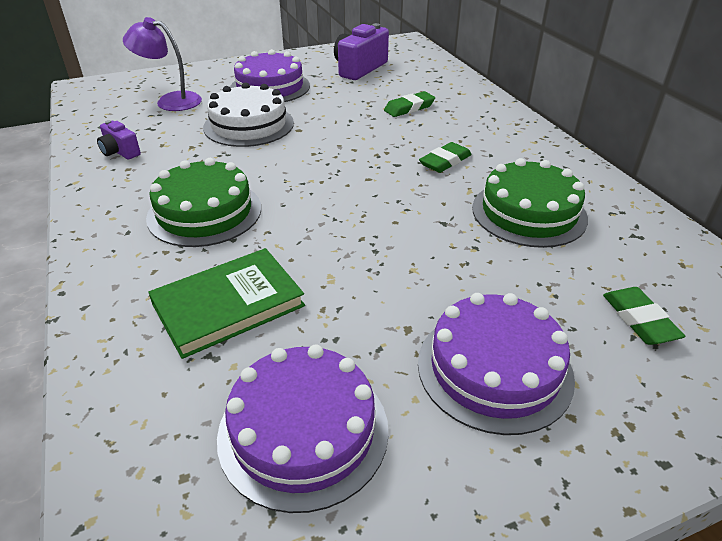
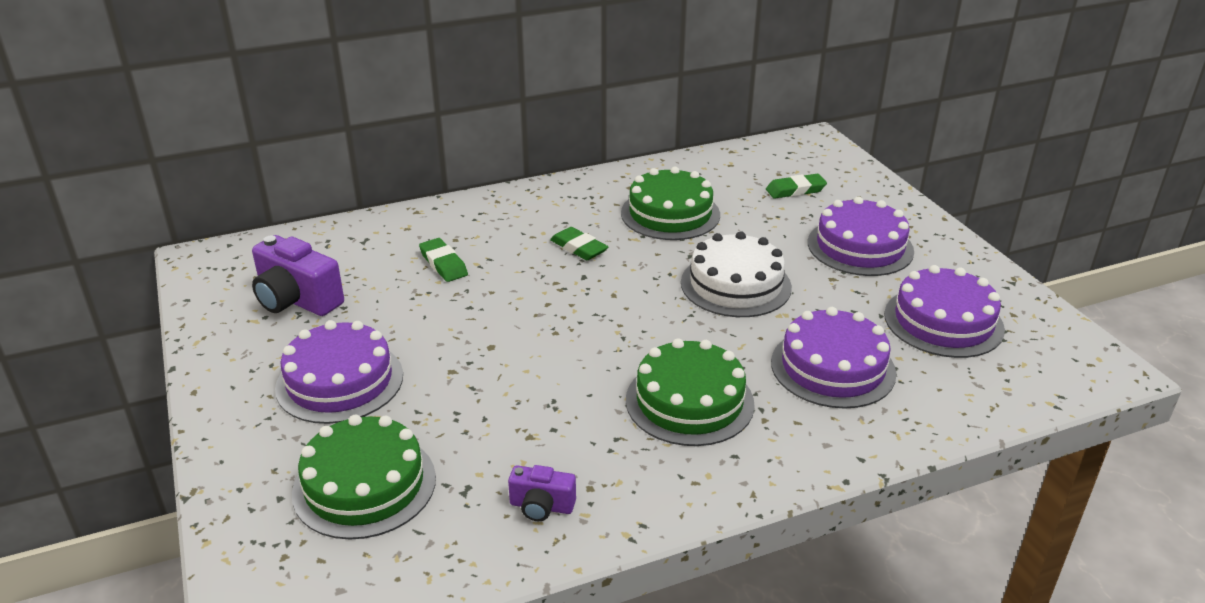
camera: 90 degrees left, 5 degrees down
purple camera [97,120,141,159] -> purple camera turned 60 degrees clockwise [508,465,576,521]
purple lamp [123,17,202,111] -> green cake [292,414,436,539]
green book [148,248,305,359] -> purple cake [771,307,896,409]
white cake [203,82,294,147] -> white cake moved to [681,231,792,317]

